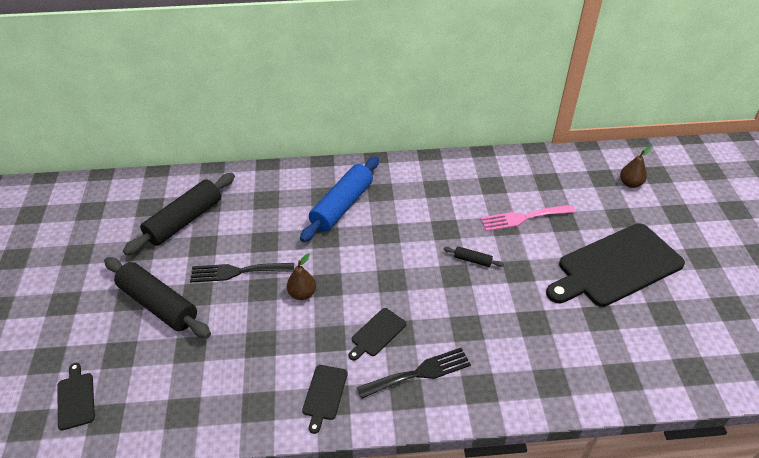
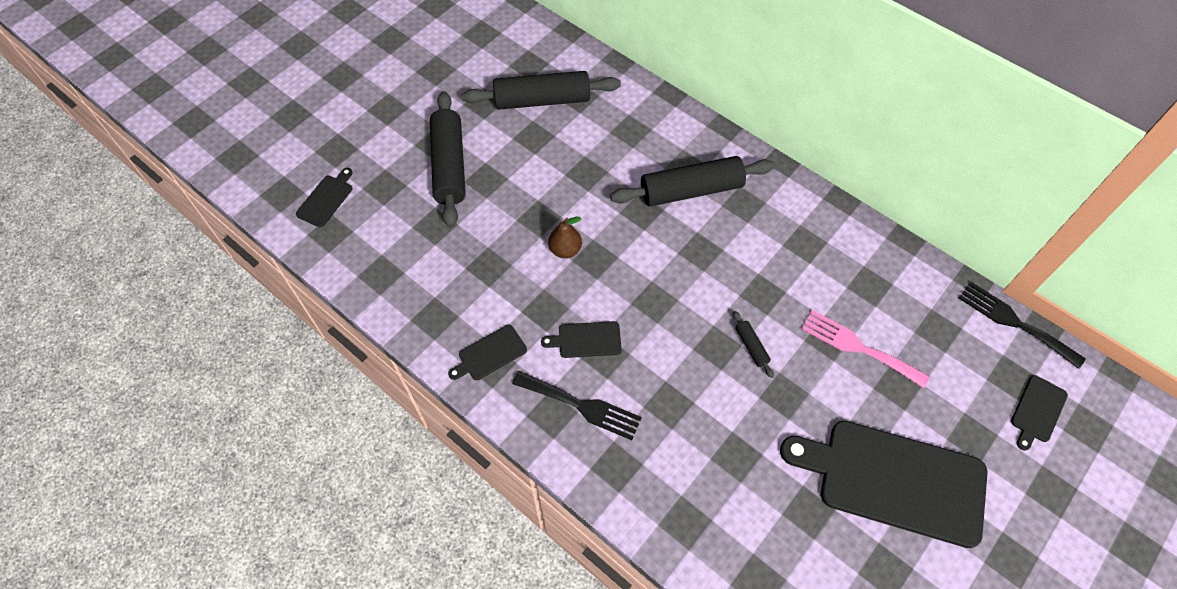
camera: 45 degrees right, 15 degrees up
black fork [190,263,294,283] -> black fork moved to [959,282,1086,369]
blue rolling pin [300,156,379,242] -> black rolling pin [610,156,775,207]
brown pear [620,146,652,188] -> black cutting board [1011,375,1068,451]

